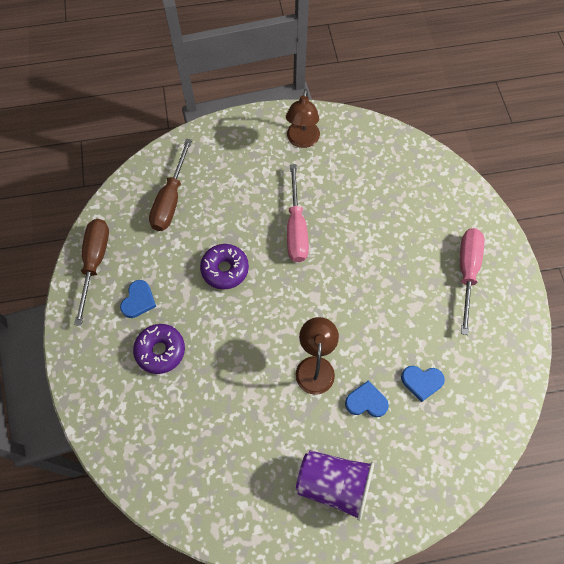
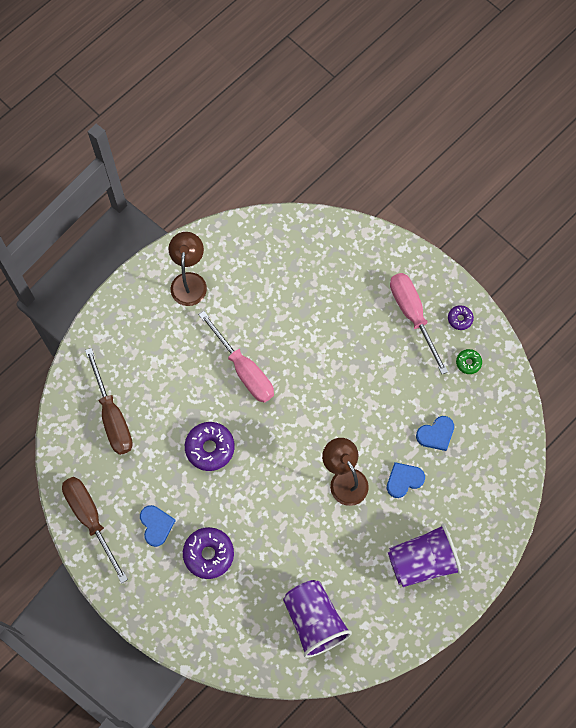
camera: 35 degrees left, 5 degrees up
brown lamp [286,89,320,148] -> brown lamp turned 150 degrees counterclockwise [169,232,207,306]
none -> purple cup [283,580,352,658]
none -> purple donut [448,305,474,330]
none -> green donut [456,349,482,374]

